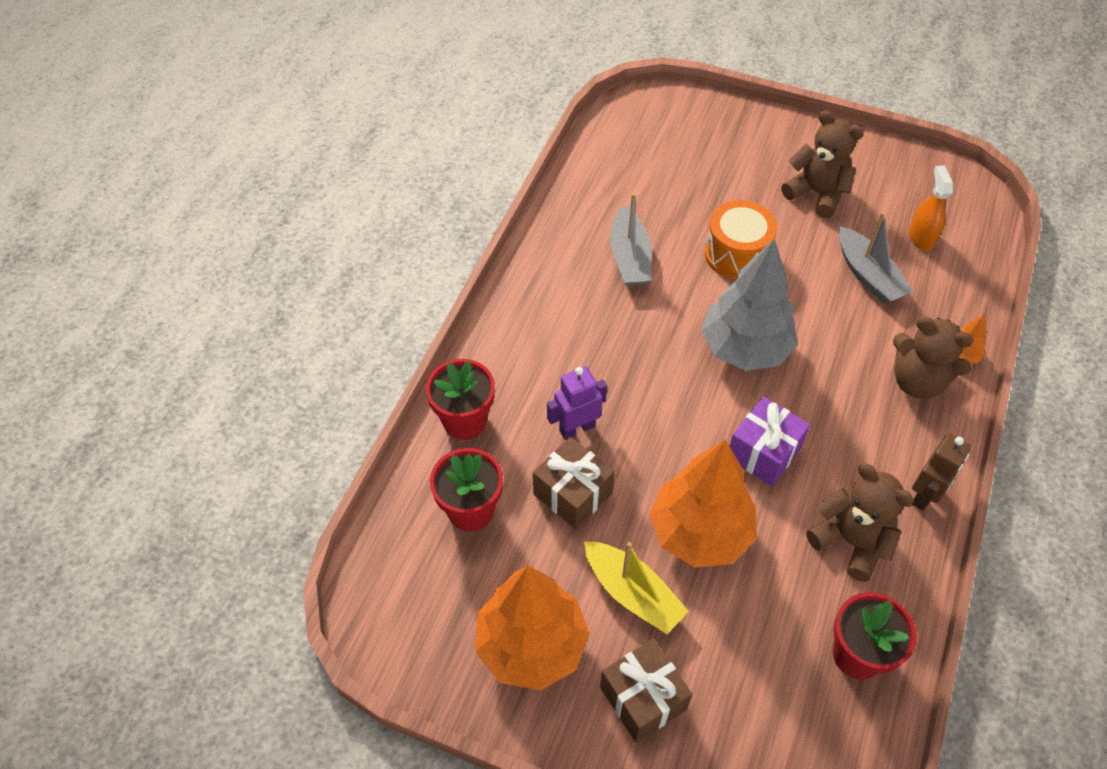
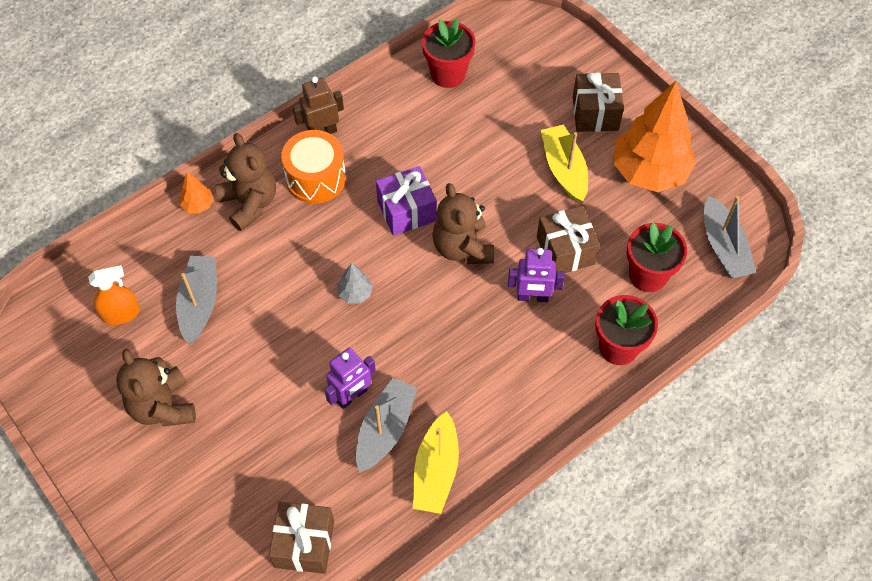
camera: 150 degrees left, 5 degrees up
orange tree [649,439,757,568] -> none
grey tree [701,239,798,371] -> grey tree [337,263,373,304], size x0.41
orange drum [705,200,777,279] -> orange drum moved to [281,130,346,204]
brown teddy bear [807,463,914,582] -> brown teddy bear moved to [432,183,494,264]
orange spray bottle [909,165,953,251] -> orange spray bottle turned 135 degrees counterclockwise [88,265,140,325]
none -> brown gift [269,502,334,574]
none -> purple robot [324,348,376,409]
none -> yellow boat [413,411,459,514]
none -> grey boat [704,196,756,278]

